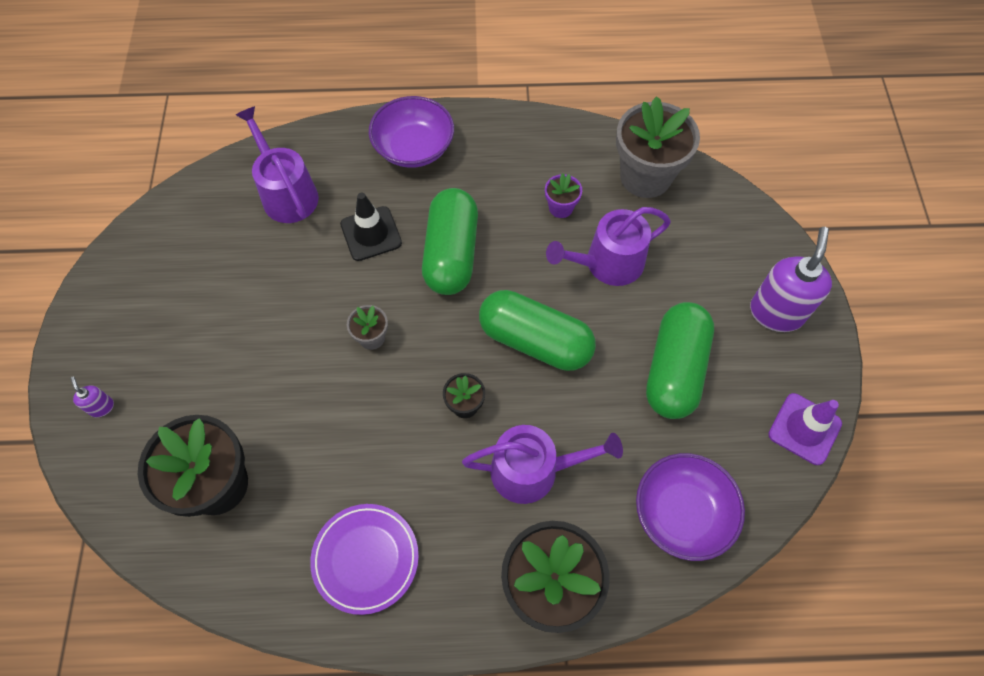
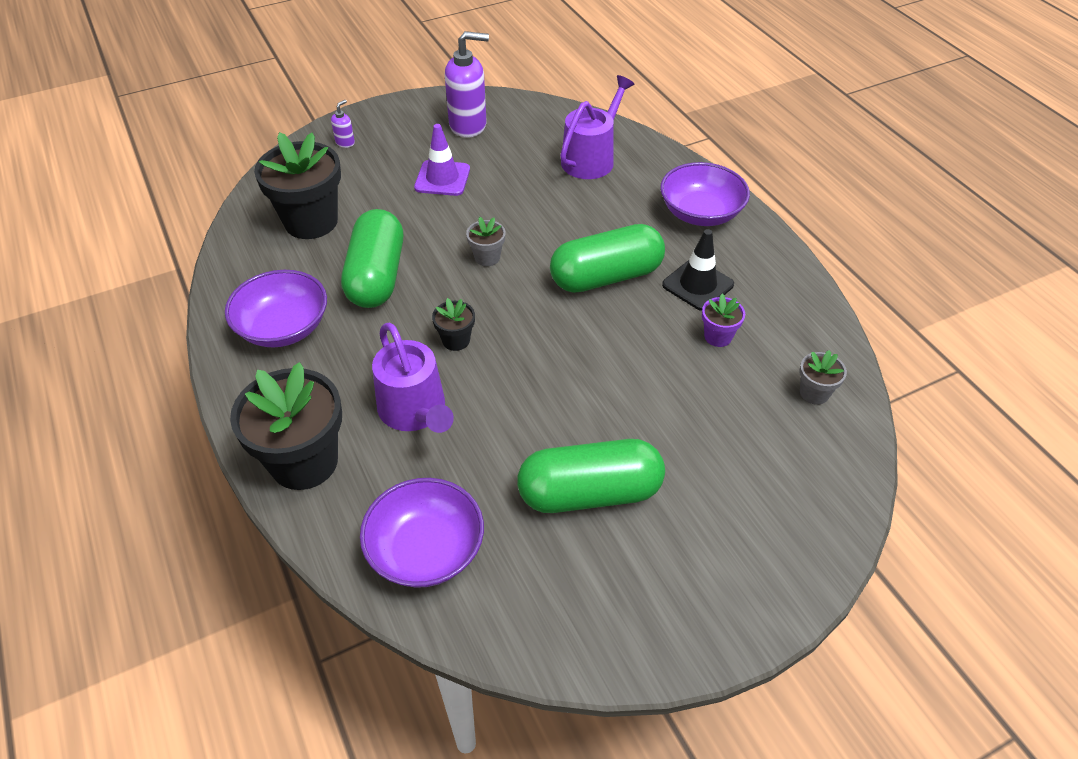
camera: 65 degrees right, 15 degrees down
purple plate [310,504,419,615] -> purple bowl [225,270,327,347]
black traffic cone [340,193,402,261] -> black traffic cone moved to [662,229,734,311]
green capsule [479,290,596,371] -> green capsule moved to [341,209,403,308]
purple watering can [546,207,671,286] -> none
grey flower pot [616,96,700,198] -> grey flower pot [799,350,847,405], size x0.46
purple soap dispenser [750,227,832,332] -> purple soap dispenser moved to [445,31,489,138]
purple traffic cone [768,393,842,465] -> purple traffic cone moved to [414,124,470,196]

